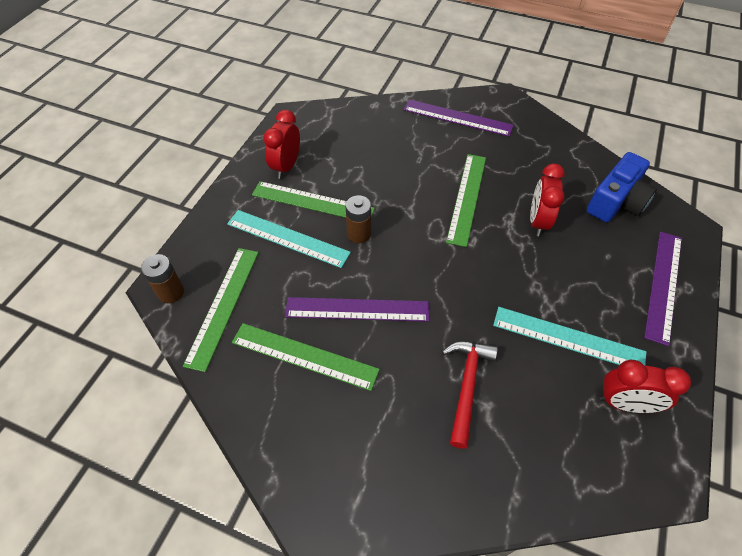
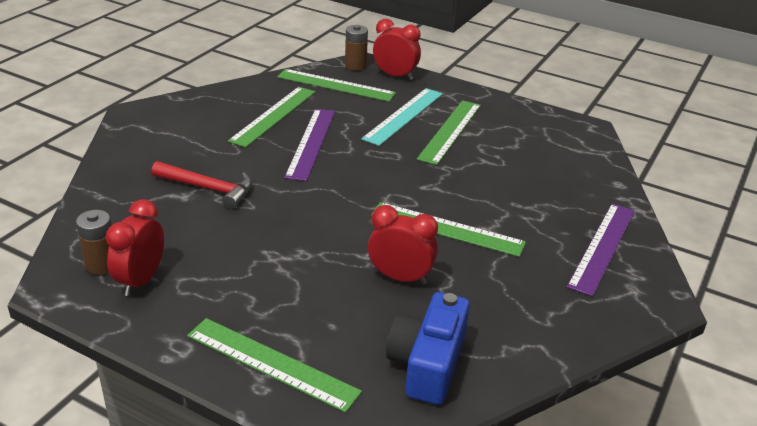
camera: 95 degrees right, 20 degrees down
red clock [263,110,300,179] -> red clock moved to [373,19,421,80]
brown battery [345,195,371,243] -> brown battery moved to [76,210,112,275]
turquoise ruler [493,307,646,366] -> none
blue camera [587,152,657,222] -> blue camera turned 60 degrees clockwise [386,292,470,405]
purple ruler [644,232,682,346] -> green ruler [187,318,362,413]

